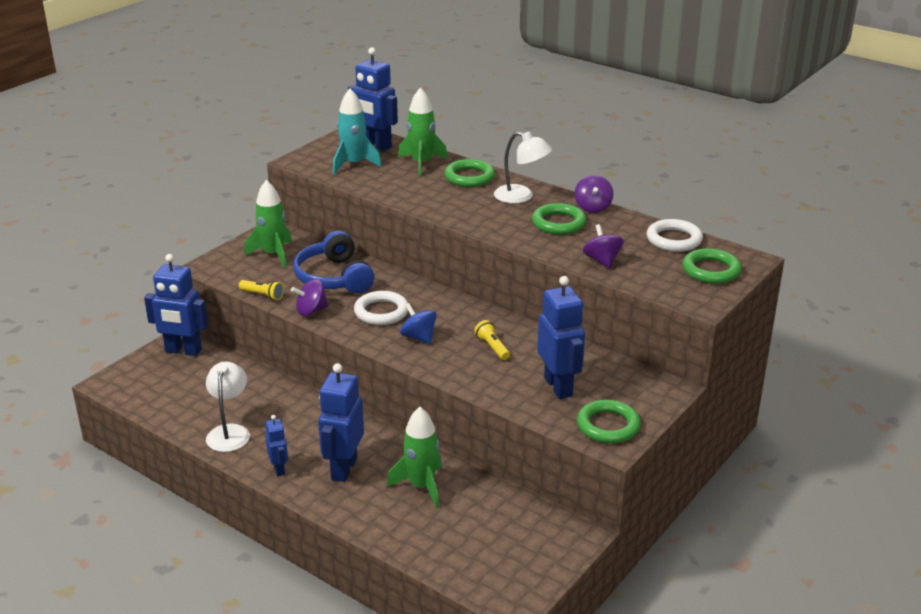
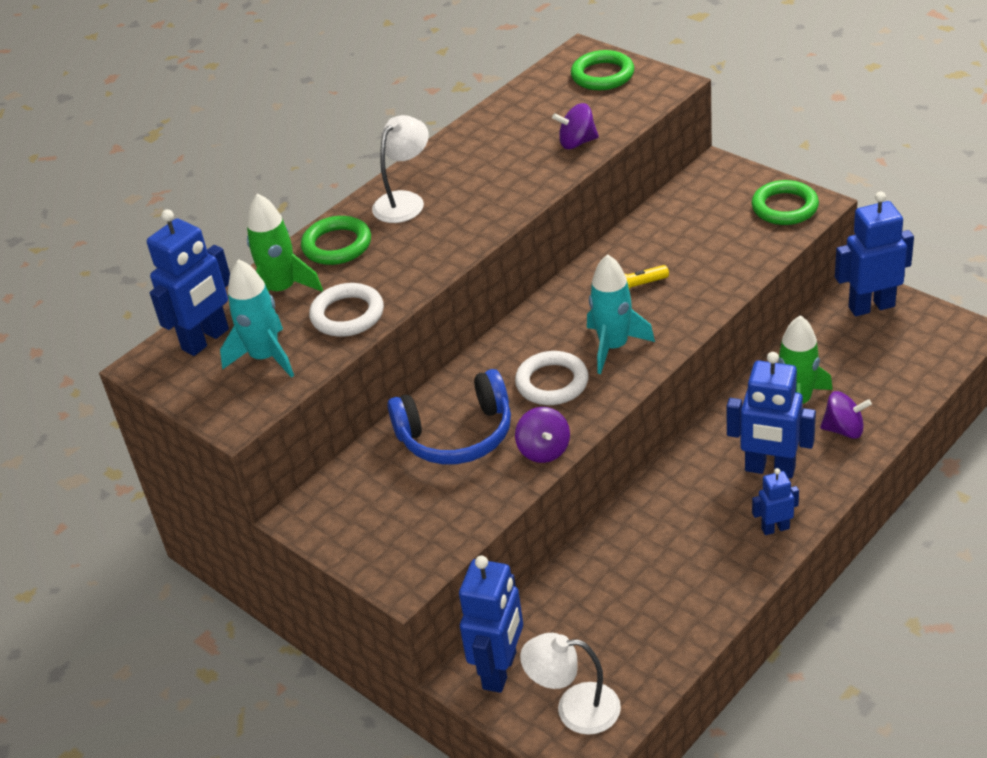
camera: 80 degrees left, 10 degrees up
white lamp [206,362,250,452] -> white lamp moved to [520,633,621,735]
yellow flashlight [239,280,284,300] -> none
green rocket [244,180,292,268] -> none
blue spinning top [400,303,437,344] -> turquoise rocket [587,254,655,374]
green ring [532,203,586,235] -> none
blue robot [537,276,585,399] -> blue robot moved to [835,191,914,316]
purple spinning top [575,175,613,213] -> purple spinning top moved to [820,391,872,439]
white ring [647,219,703,252] -> white ring moved to [309,283,384,337]

